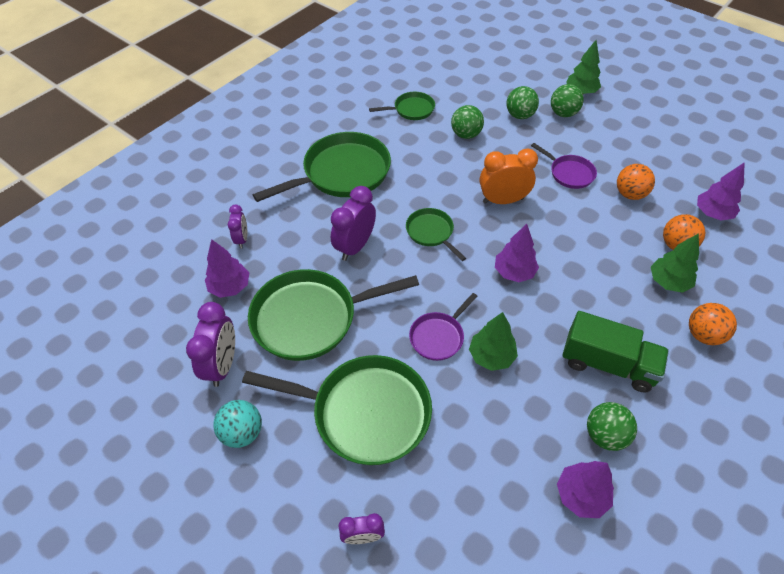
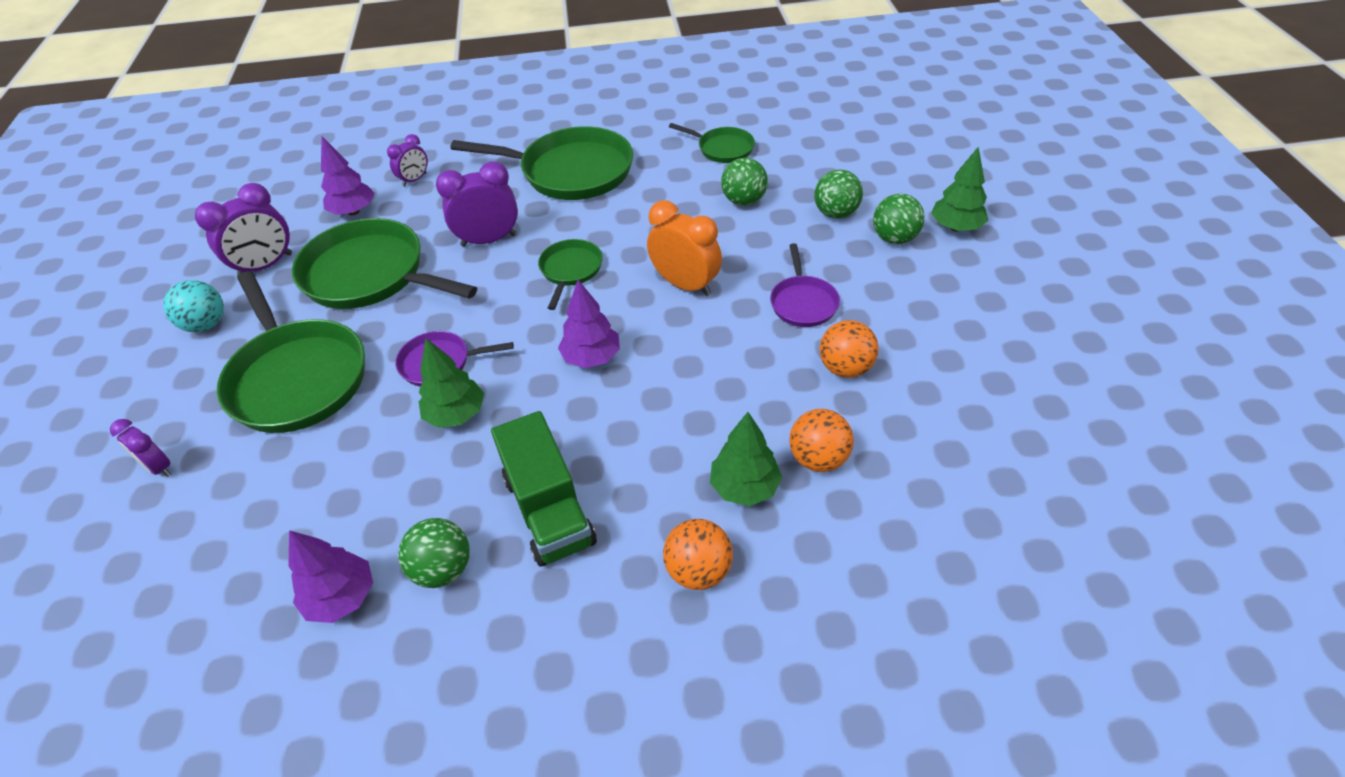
camera: 45 degrees right, 5 degrees down
purple tree [697,162,745,221] -> none

